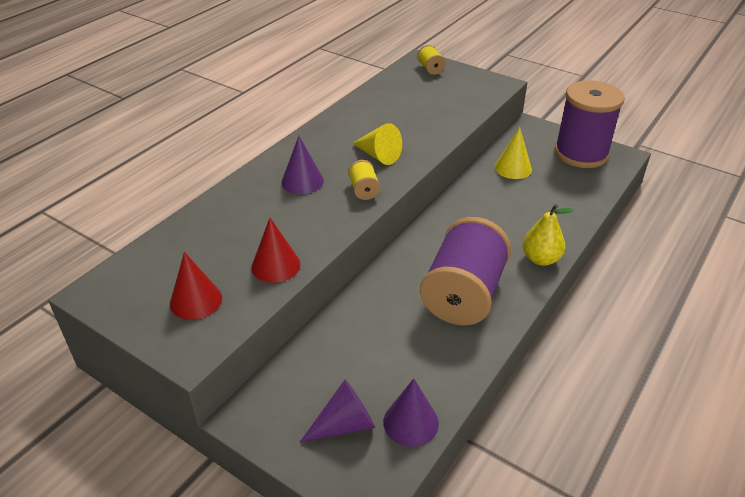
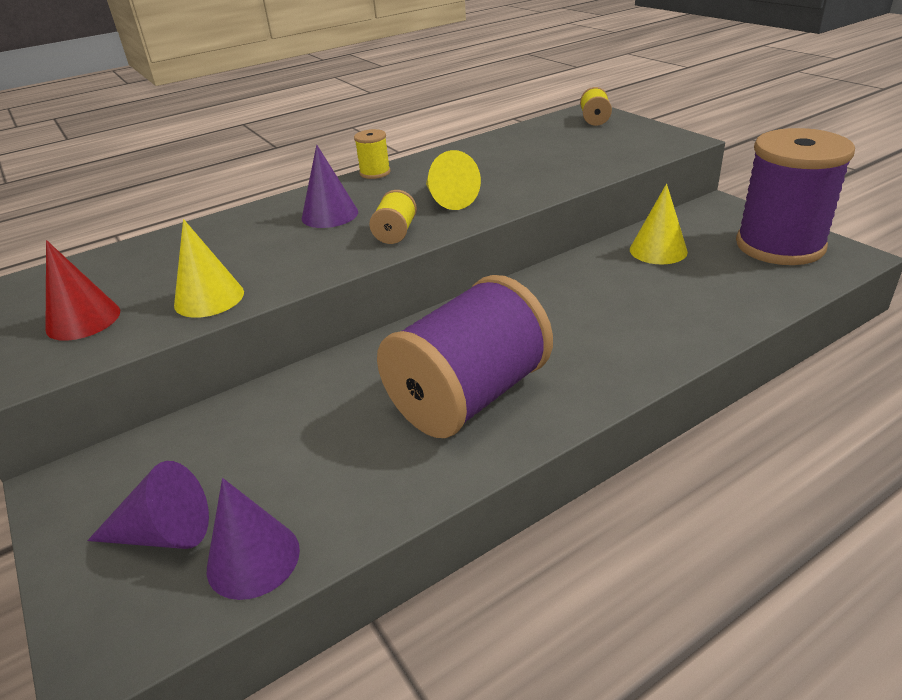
camera: 25 degrees right, 5 degrees down
red cone [251,218,300,283] -> yellow cone [174,219,244,318]
yellow pear [523,204,574,266] -> none
none -> yellow spool [354,129,391,179]

